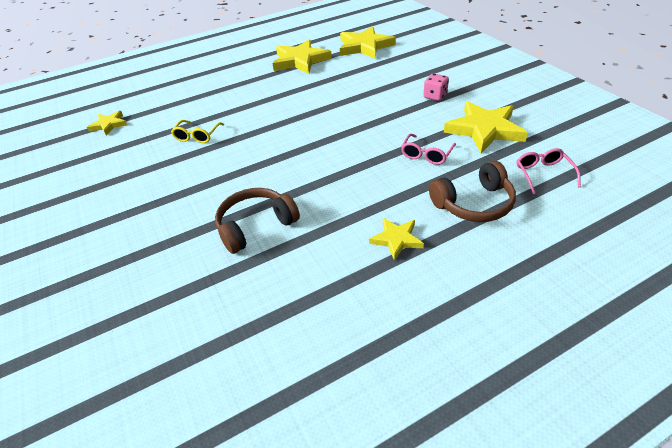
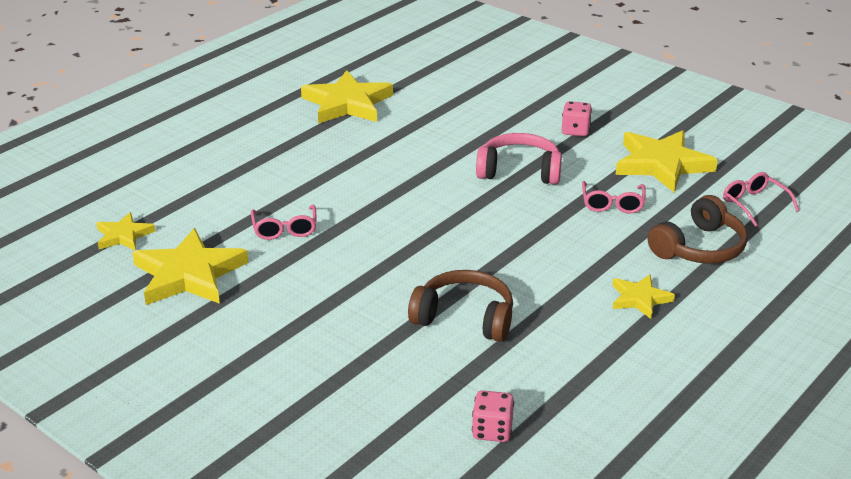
camera: 25 degrees left, 10 degrees down
yellow glasses [171,120,224,143] -> pink glasses [251,205,317,240]
brown headphones [215,188,300,254] -> brown headphones turned 75 degrees clockwise [408,270,513,342]
yellow star [340,26,396,59] -> yellow star moved to [132,228,248,305]
none -> pink dice [472,390,514,442]
none -> pink headphones [476,133,562,185]

